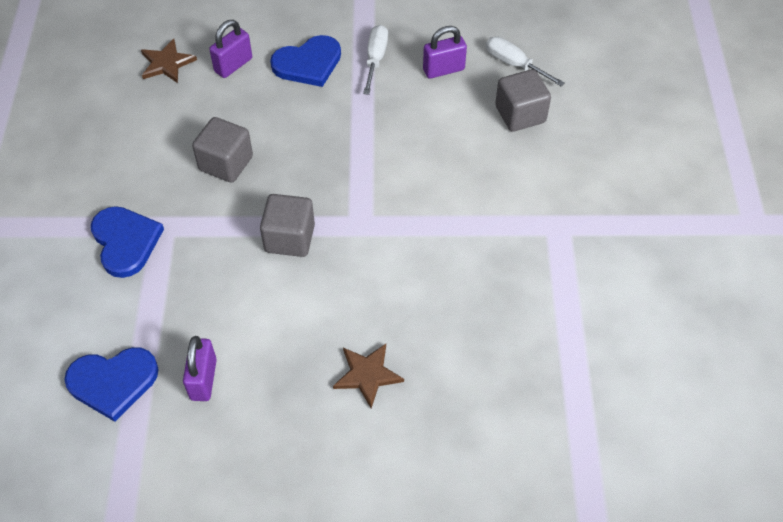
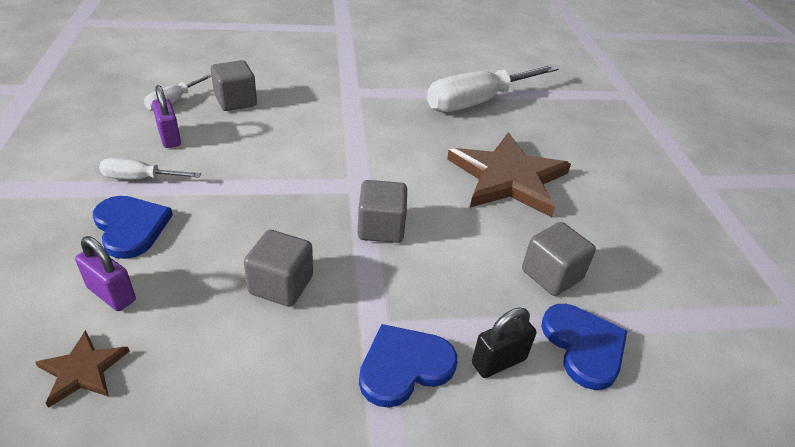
camera: 100 degrees left, 15 degrees down
purple padlock [183,336,217,401] -> grey cube [522,222,596,296]
brown star [333,344,404,408] -> brown star [447,132,571,217], size x2.18
none -> white screwdriver [427,65,558,112]
none -> black padlock [472,307,536,378]

